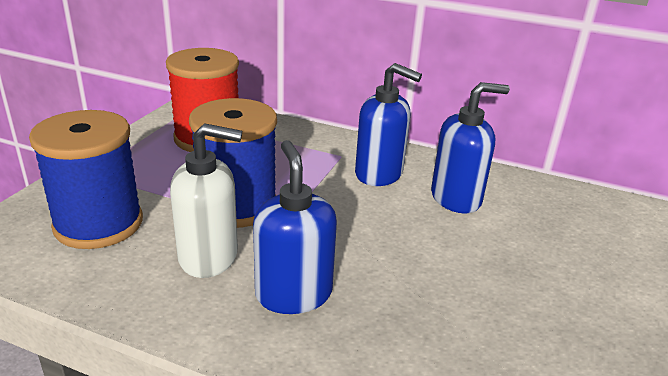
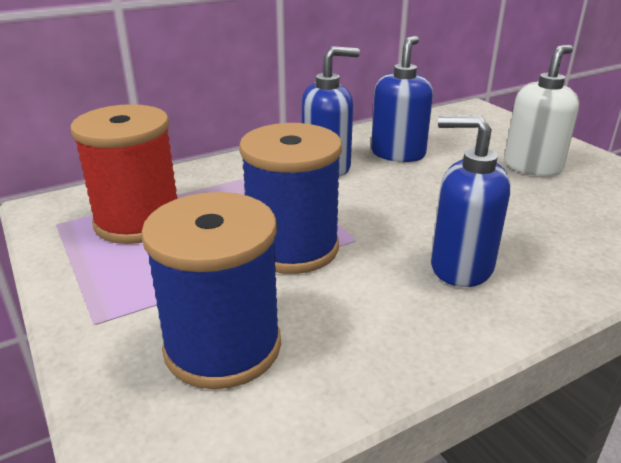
camera: 50 degrees left, 0 degrees up
white soap dispenser [170,123,242,278] -> white soap dispenser moved to [504,45,579,176]

